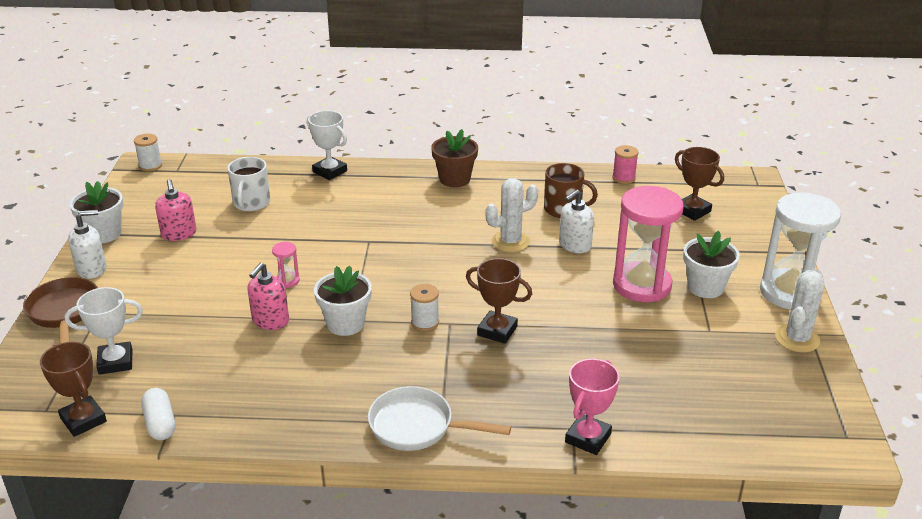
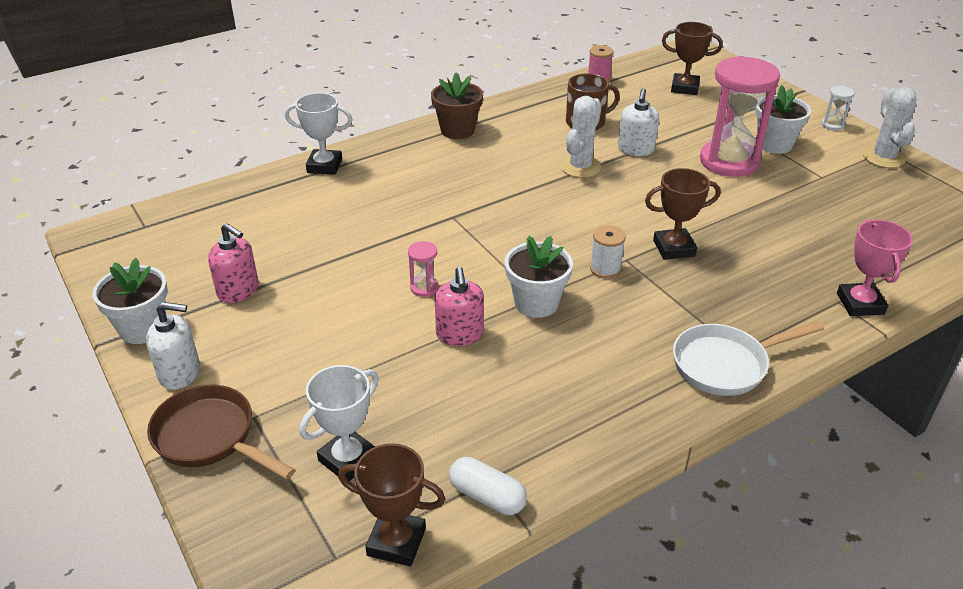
camera: 35 degrees left, 5 degrees up
white soap dispenser [68,210,107,279] -> white soap dispenser turned 60 degrees clockwise [146,302,200,390]
white spool [134,134,162,172] -> none
white mug [227,157,270,211] -> none
white hourglass [760,192,841,310] -> white hourglass [822,86,854,131], size x0.40

